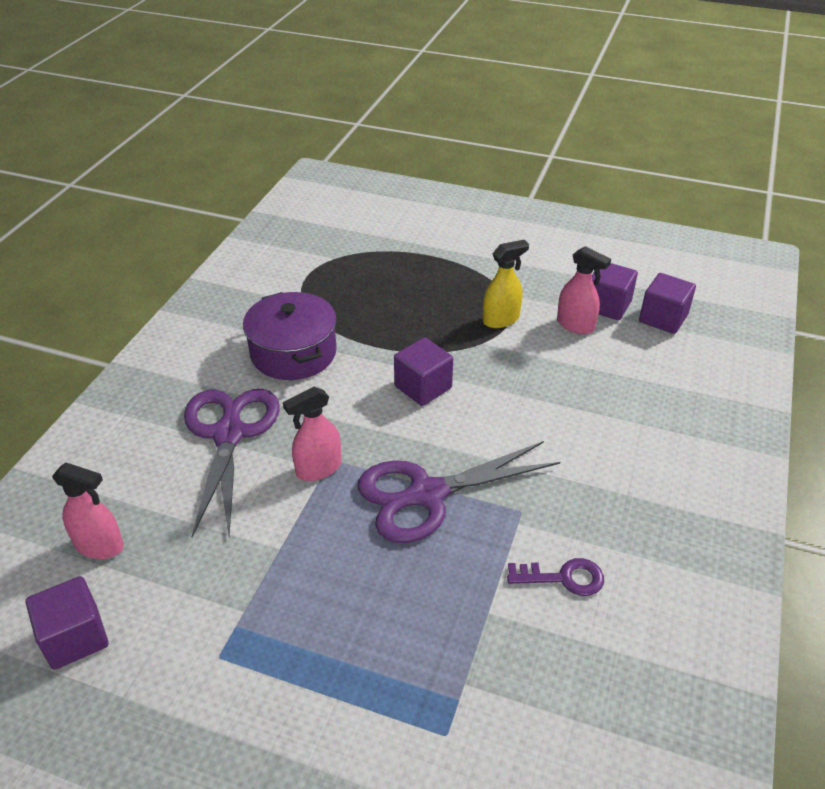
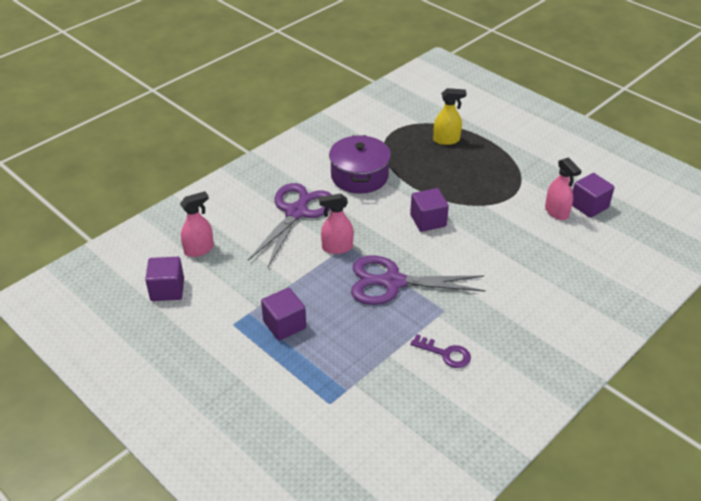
camera: 25 degrees right, 0 degrees up
pink spray bottle [52,462,124,559] -> pink spray bottle turned 75 degrees counterclockwise [180,191,214,257]
yellow spray bottle [483,240,529,328] -> yellow spray bottle moved to [433,88,466,145]
purple cube [639,273,696,334] -> purple cube moved to [261,288,306,341]

